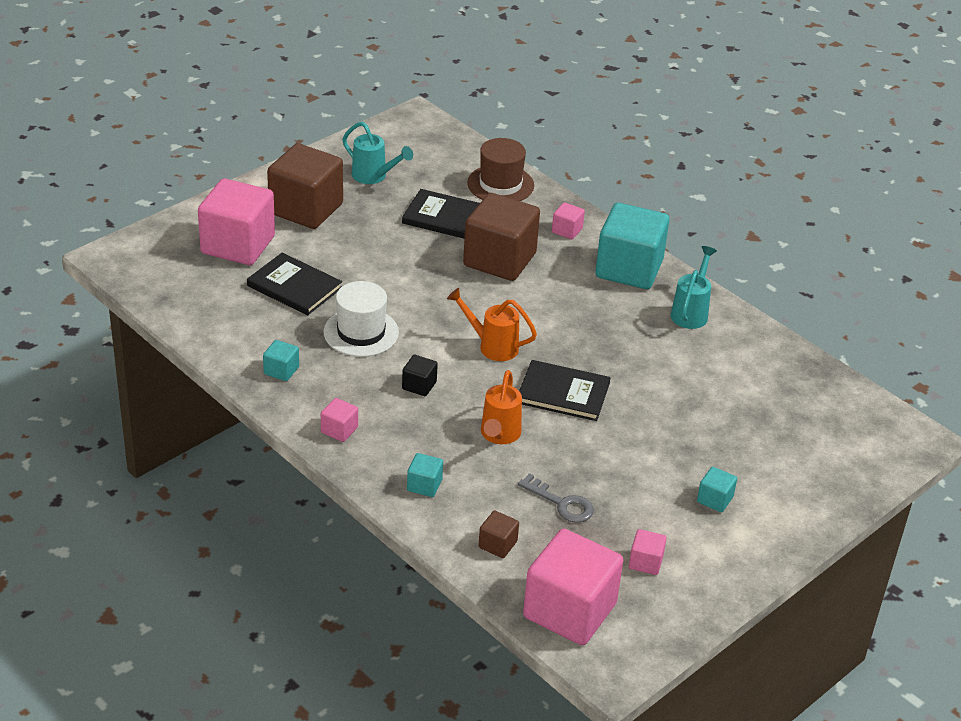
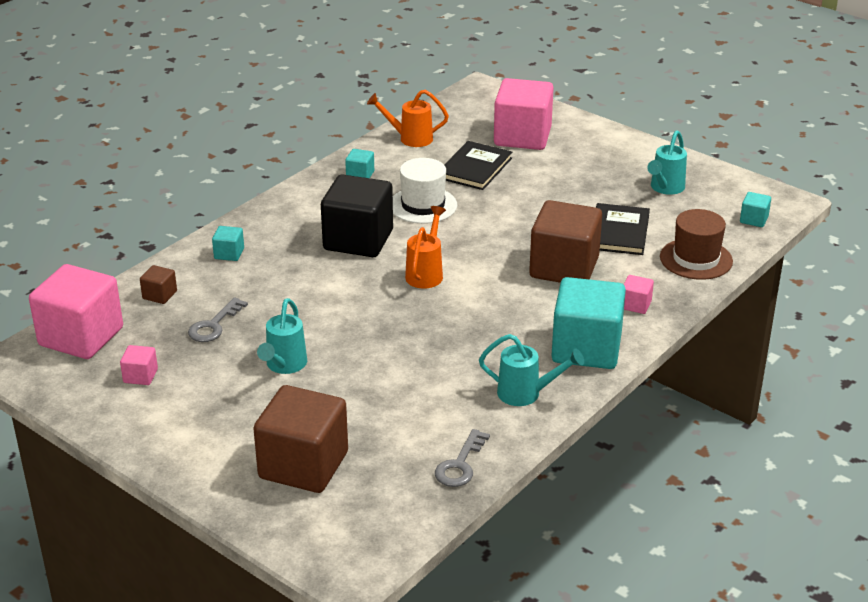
camera: 85 degrees right, 5 degrees down
brown cube [267,143,343,229] -> brown cube moved to [253,385,348,493]
pink cube [321,398,358,442] -> none
black cube [402,355,438,396] -> black cube [321,174,393,257], size x2.32
orange watering can [481,370,522,444] -> orange watering can moved to [367,90,449,147]
black book [519,360,610,421] -> none
turquoise cube [697,467,737,512] -> turquoise cube moved to [740,192,771,227]
none -> turquoise watering can [257,298,307,374]
none -> grey key [435,429,490,487]

